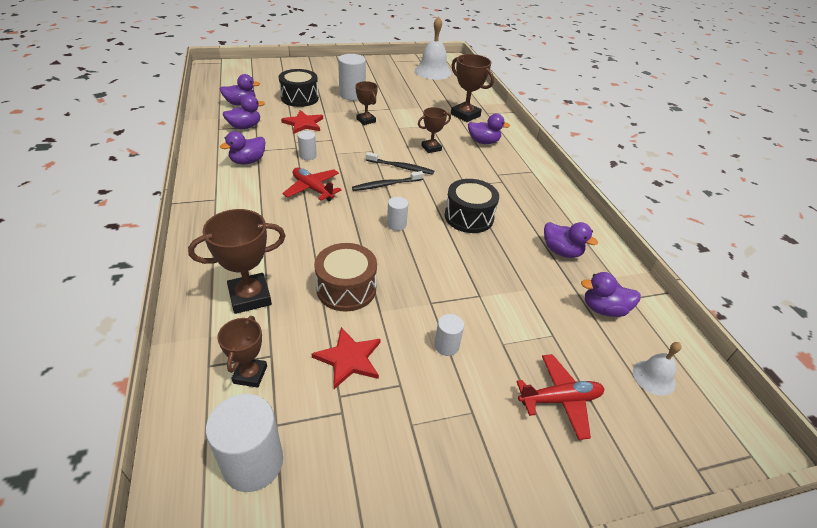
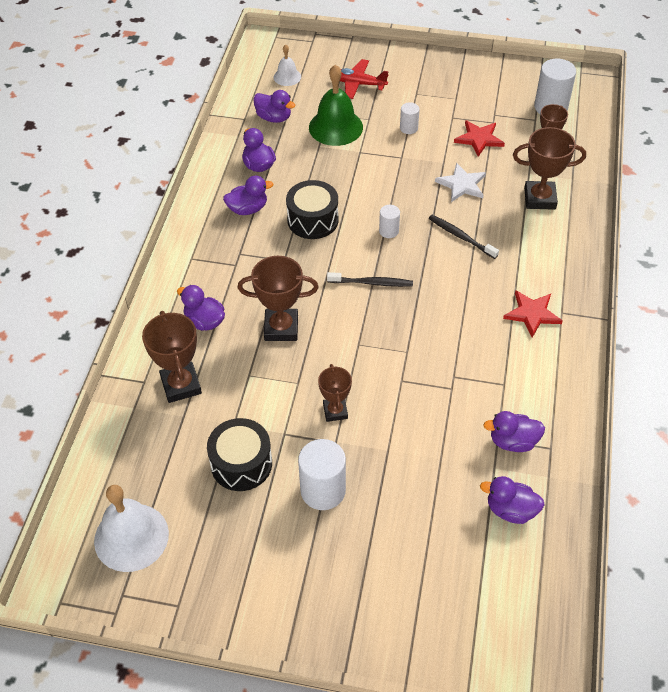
camera: 150 degrees left, 10 degrees up
purple duck [220,131,265,164] -> purple duck moved to [223,176,274,215]
black drum [279,69,319,107] -> black drum moved to [207,418,272,491]
red star [281,110,323,134] -> red star moved to [503,290,563,338]
red plane [282,168,342,201] -> none
white cylinder [297,131,317,160] -> none
brown drum [314,243,377,312] -> white star [435,163,486,202]
black toothbrush [366,152,434,174] -> black toothbrush moved to [429,215,499,259]
brown trophy [418,107,451,153] -> brown trophy [238,256,319,341], size x1.59
none -> green bell [309,65,363,146]

